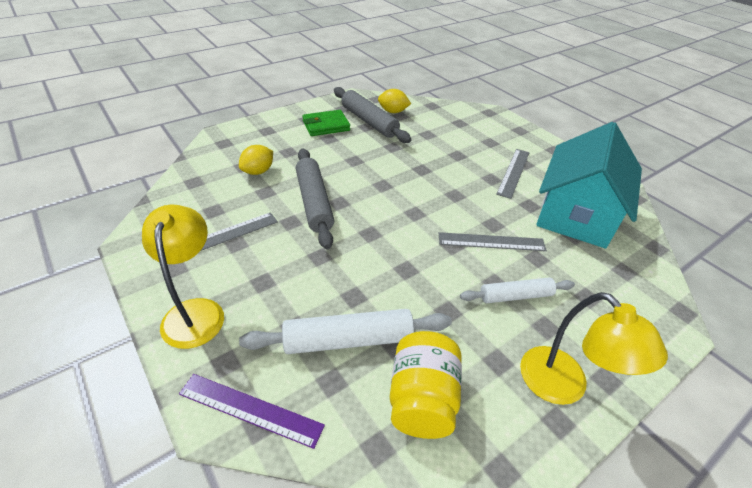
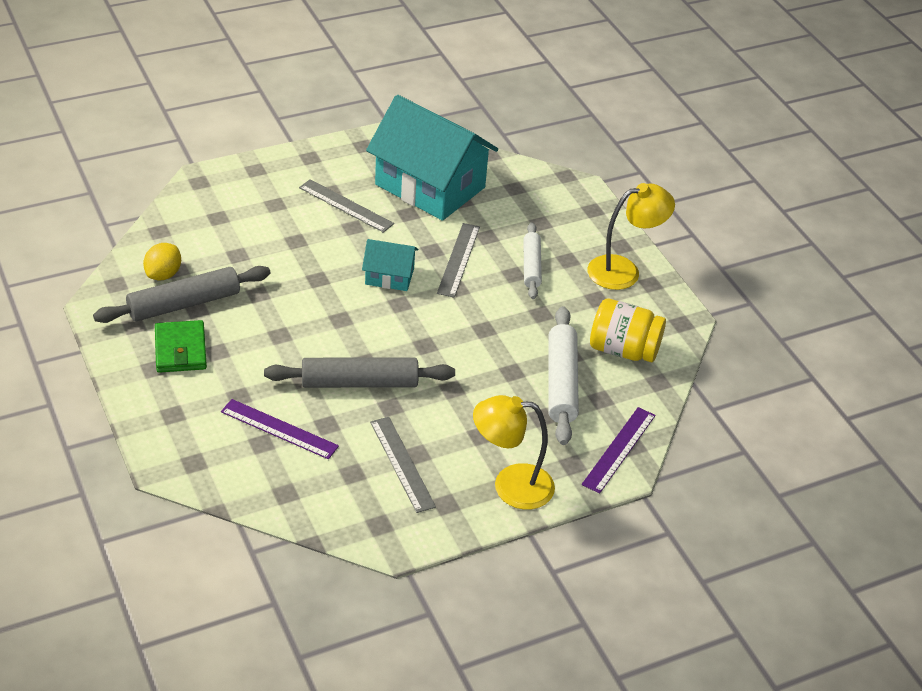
camera: 80 degrees left, 0 degrees up
yellow lemon [239,145,273,175] -> purple ruler [221,399,339,459]
none -> turquoise house [362,239,418,291]

